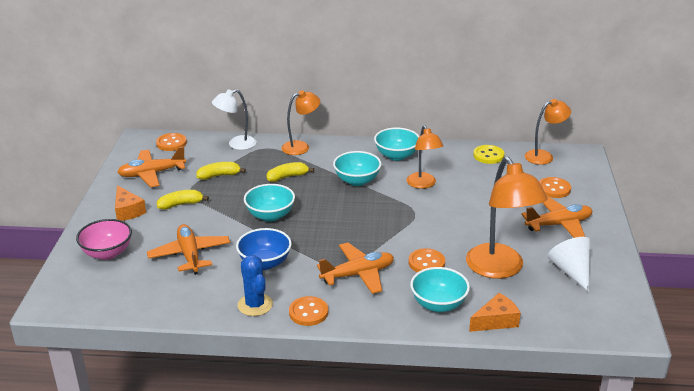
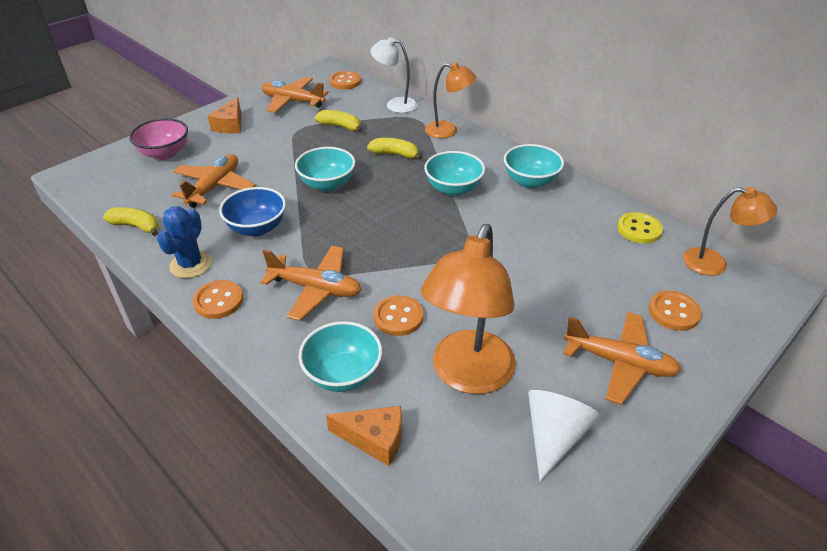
camera: 40 degrees right, 10 degrees up
yellow banana [157,190,209,210] -> yellow banana moved to [103,207,159,236]
orange lamp [406,125,443,189] -> none

